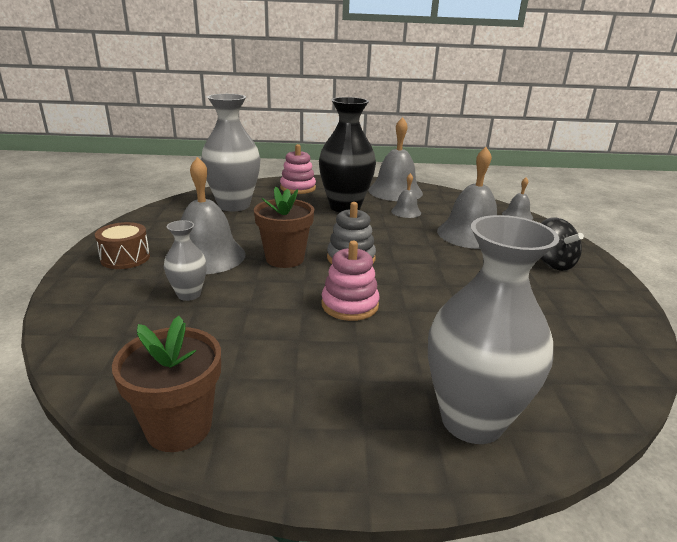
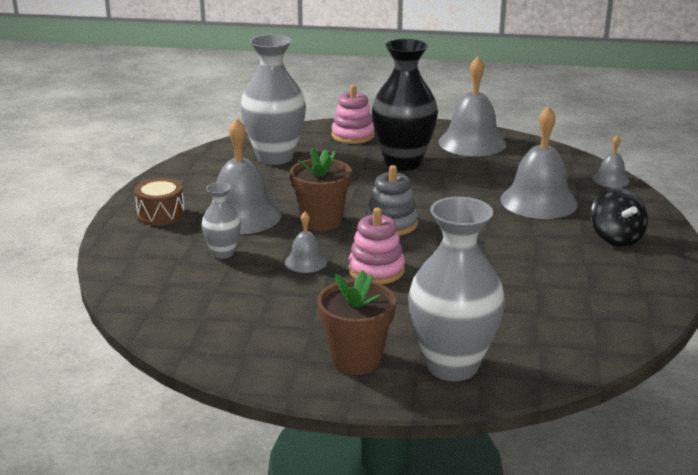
camera: 10 degrees right, 0 degrees up
brown flower pot [112,316,221,452] -> brown flower pot moved to [317,270,396,375]
grey bell [391,173,421,218] -> grey bell moved to [285,212,328,273]

